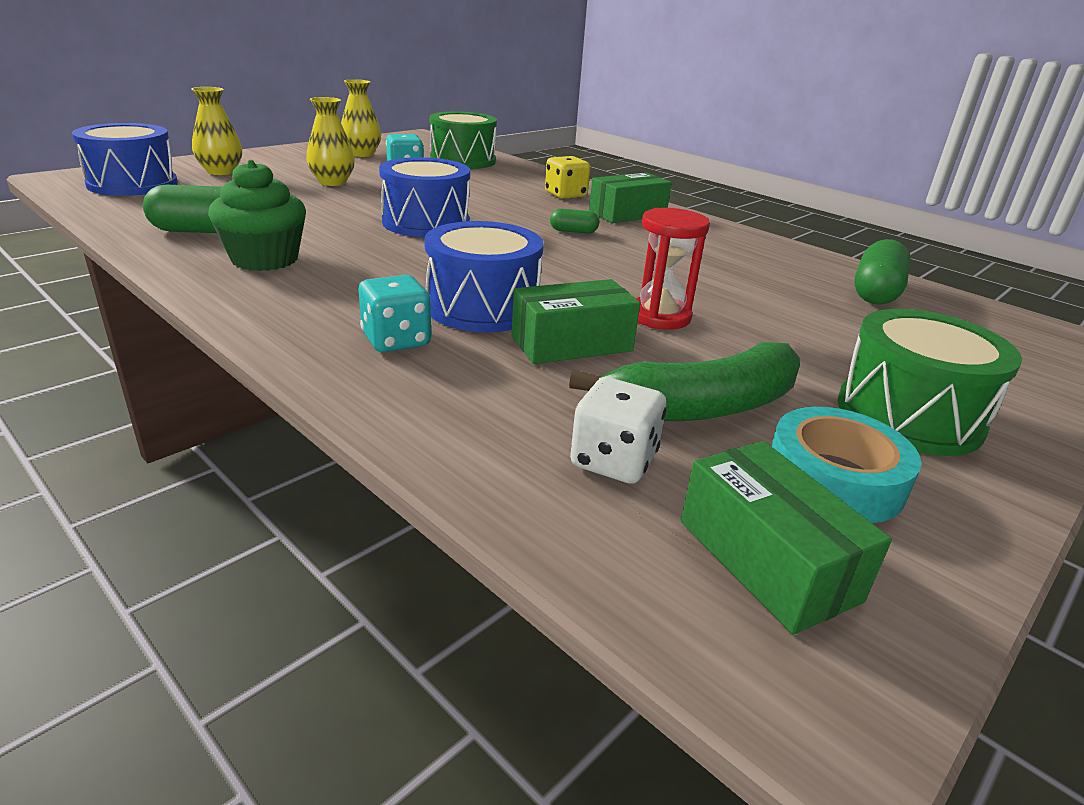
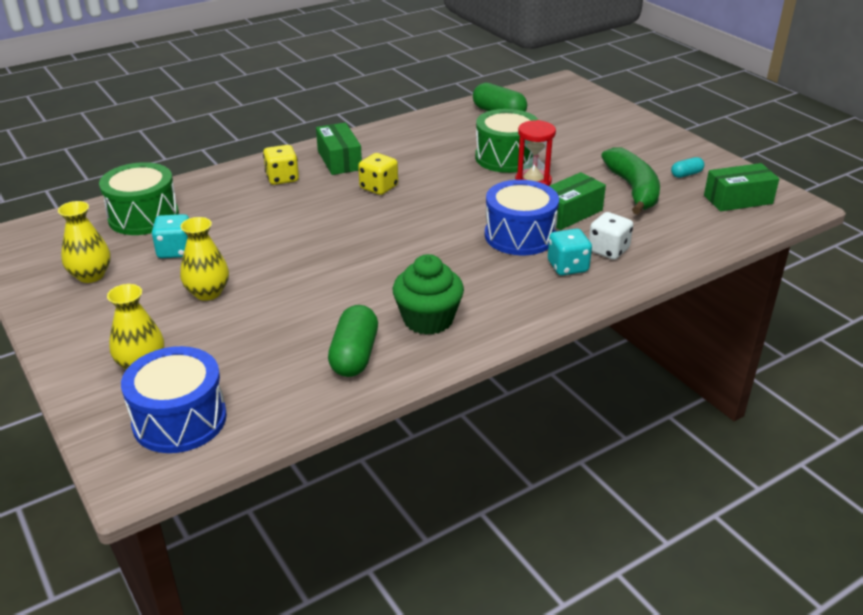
camera: 75 degrees left, 5 degrees up
blue drum [379,157,470,237] -> none
green box [511,279,640,364] -> green box turned 60 degrees clockwise [549,172,606,230]
green capsule [550,209,599,234] -> yellow dice [358,153,398,195]
white dice [570,377,666,484] -> white dice moved to [589,212,633,260]
turquoise tape [771,407,922,523] -> turquoise capsule [671,157,705,178]
green drum [837,309,1022,456] -> green drum moved to [475,109,538,173]

